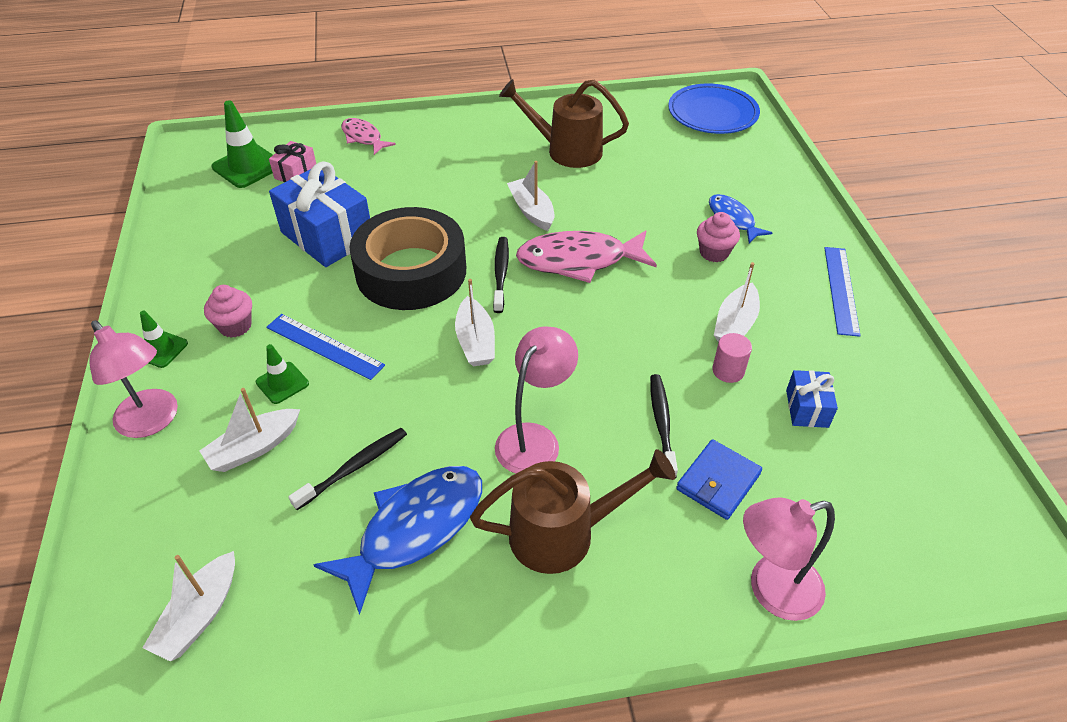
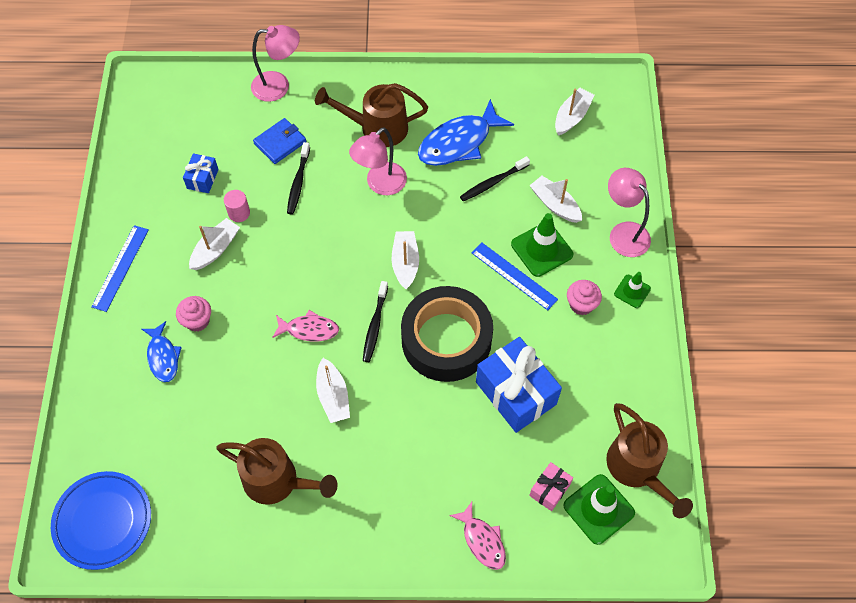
camera: 170 degrees left, 15 degrees up
white boat [200,388,300,472] -> white boat turned 105 degrees counterclockwise [529,176,582,223]
green traffic cone [256,344,309,404] -> green traffic cone [511,213,573,277], size x1.71
pink fish [516,230,657,283] -> pink fish [272,310,339,342], size x0.58
none -> brown watering can [606,403,693,518]

